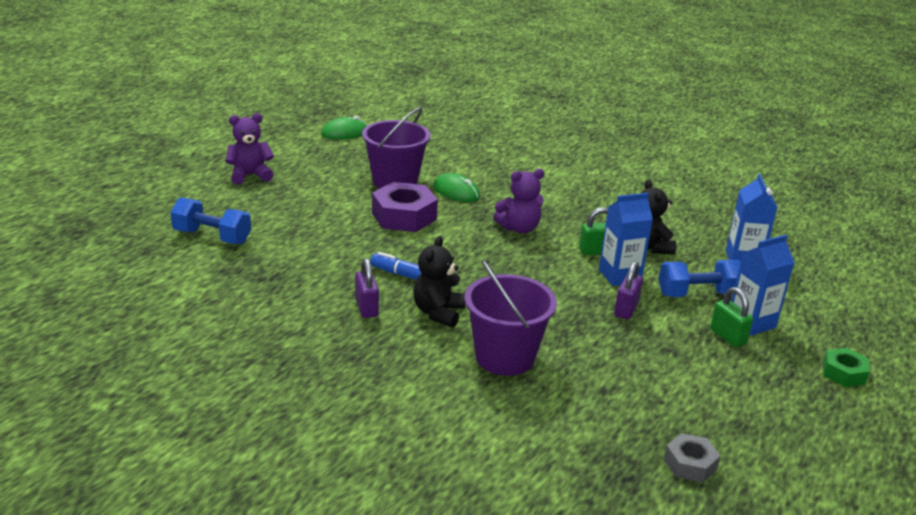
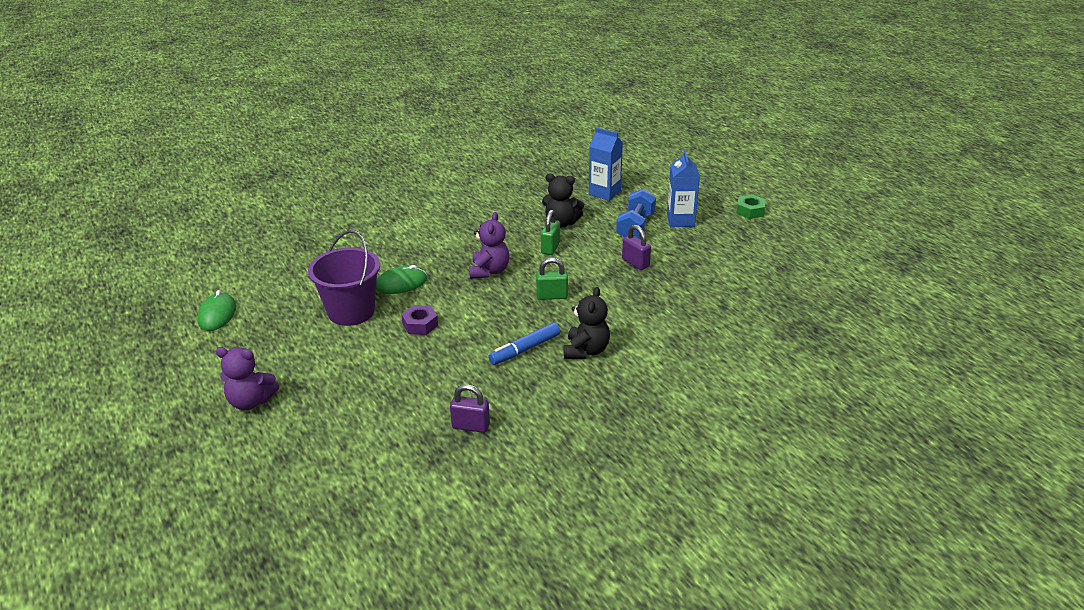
camera: 60 degrees left, 5 degrees up
blue dumbbell [170,197,251,244] -> none
purple teddy bear [226,113,274,184] -> purple teddy bear turned 90 degrees counterclockwise [215,347,279,410]
purple padlock [355,258,379,318] -> purple padlock moved to [450,384,490,433]
purple nut [372,182,438,232] -> purple nut [401,305,438,335], size x0.56
black teddy bear [413,236,465,328] -> black teddy bear turned 120 degrees counterclockwise [564,287,610,359]
purple bucket [465,260,557,376] -> none
blue carton [599,193,653,286] -> none
grey nut [664,433,720,483] -> none
green padlock [710,287,753,347] -> green padlock moved to [536,258,568,300]

